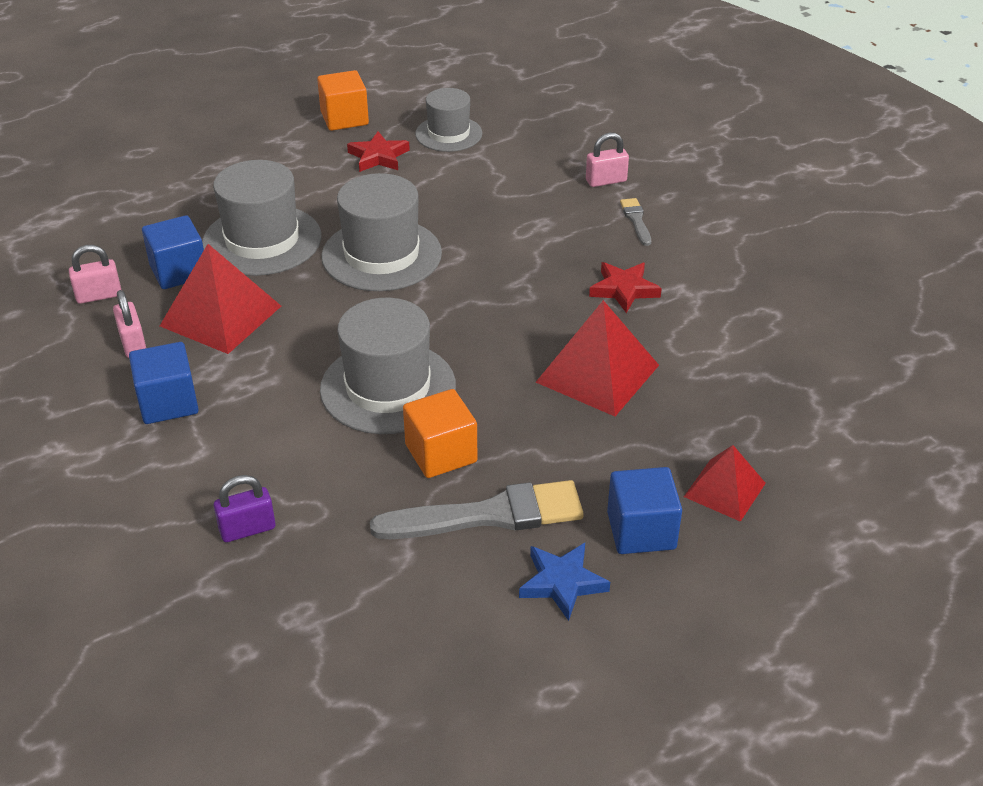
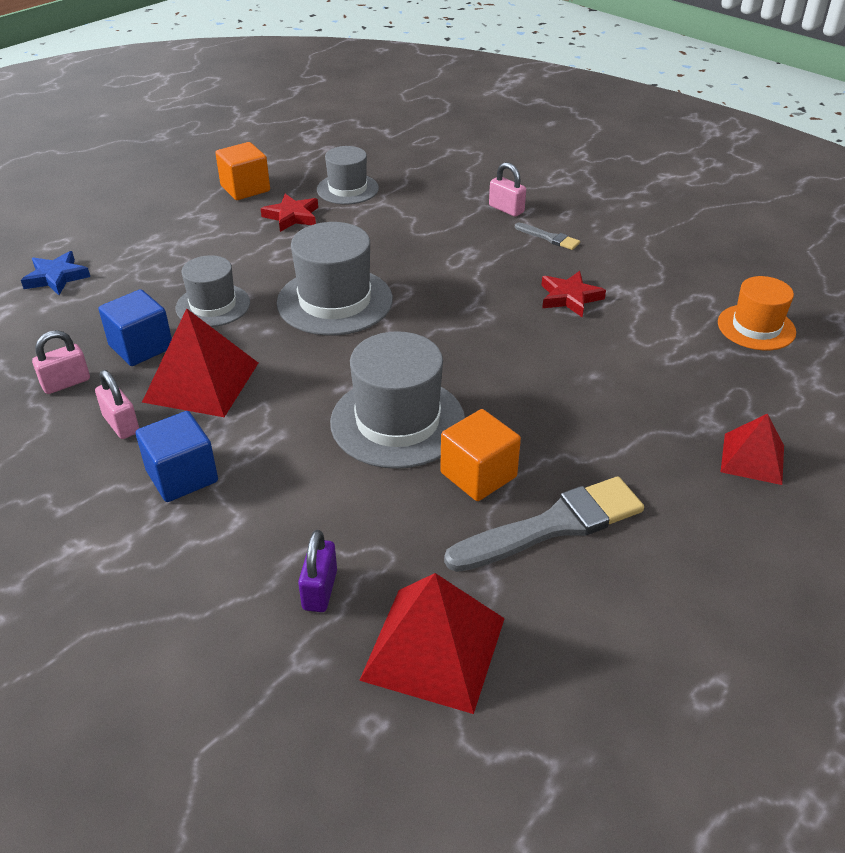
camera: 15 degrees left, 0 degrees up
grey hat [202,160,322,276] -> grey hat [176,255,250,327], size x0.63
purple padlock [214,475,275,542] -> purple padlock turned 45 degrees counterclockwise [298,530,337,612]
blue star [519,543,610,621] -> blue star moved to [21,251,90,295]
red pyramid [536,300,659,416] -> red pyramid moved to [359,573,505,714]
pink padlock [586,133,629,187] -> pink padlock turned 75 degrees clockwise [489,162,526,217]
blue cube [607,467,682,554] -> none
grey brush [620,198,651,246] -> grey brush turned 150 degrees clockwise [515,223,580,250]
none -> orange hat [718,276,796,350]

